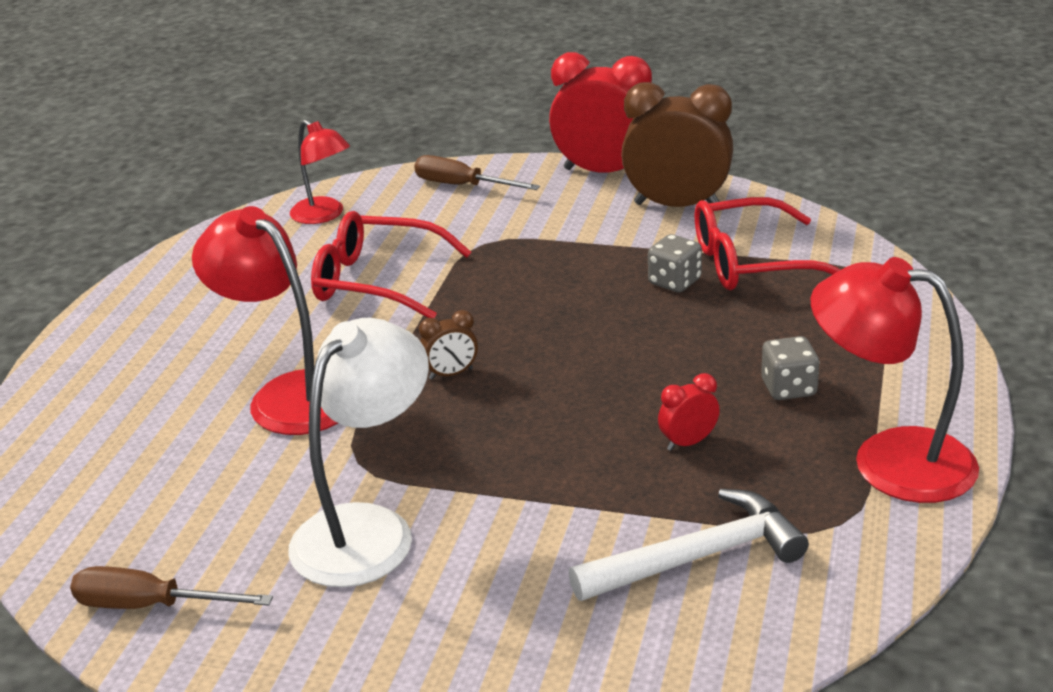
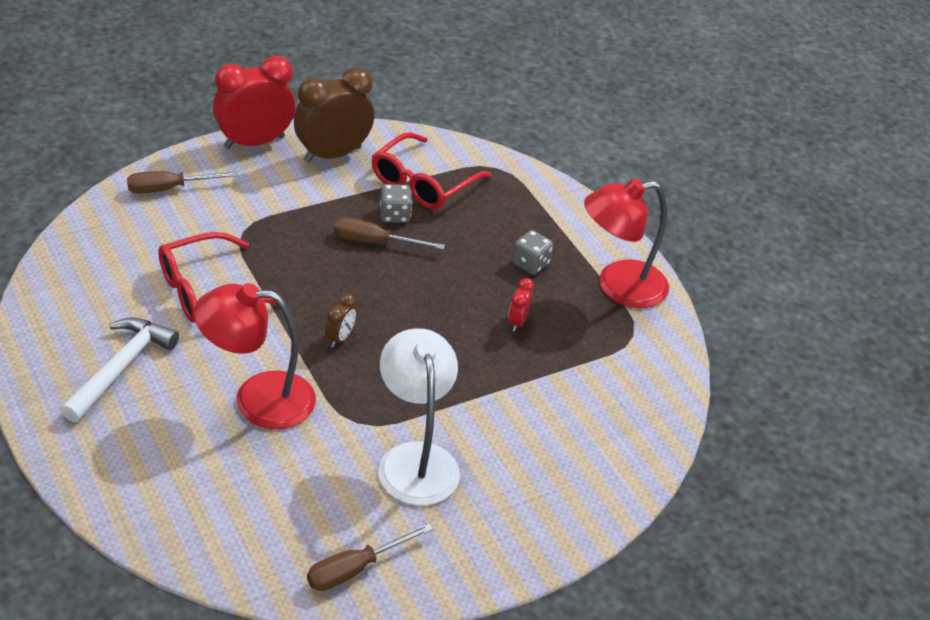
camera: 50 degrees left, 10 degrees up
red lamp [290,120,350,224] -> none
white hammer [568,489,809,601] -> white hammer moved to [61,317,179,423]
none -> brown screwdriver [334,217,445,250]

